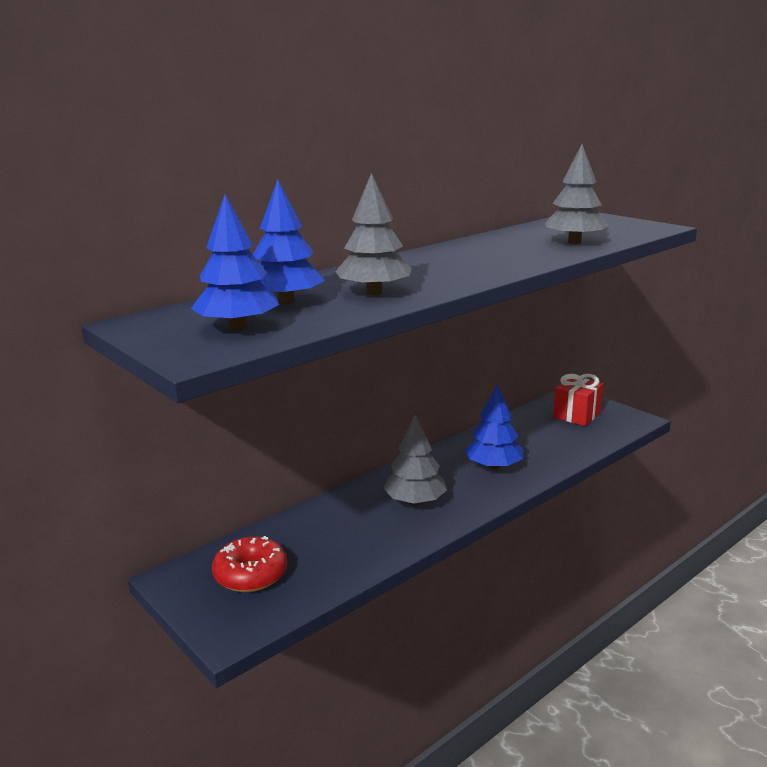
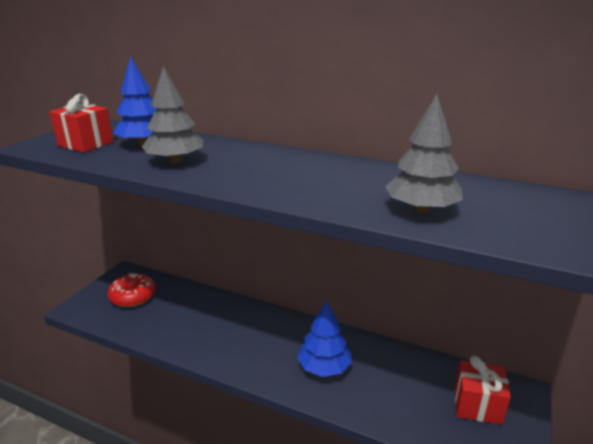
camera: 65 degrees right, 5 degrees up
blue tree [191,194,279,331] -> red gift [50,94,114,153]
grey tree [383,415,447,505] -> none

